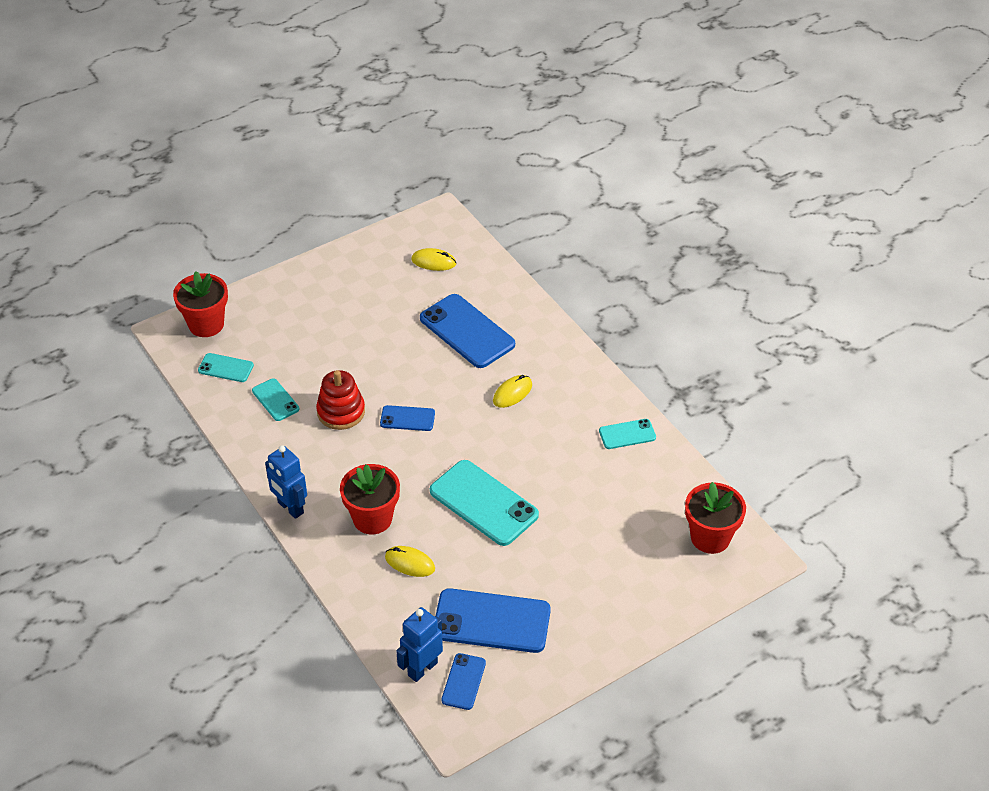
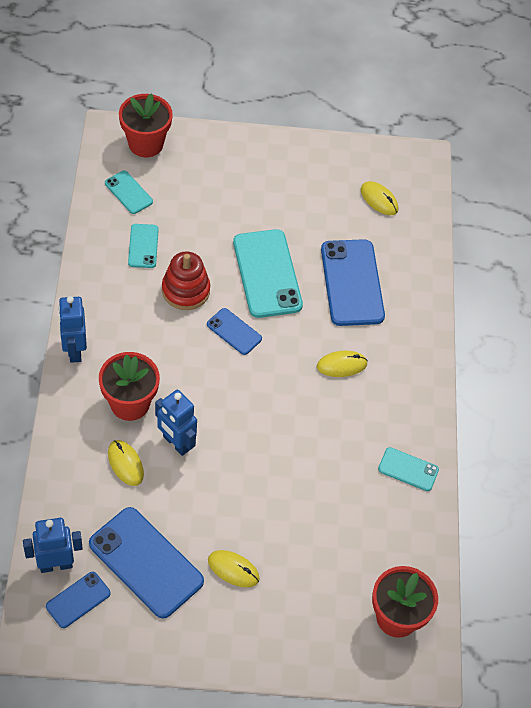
camera: 30 degrees right, 10 degrees up
turquoise phone [430,460,539,546] -> turquoise phone moved to [233,229,303,318]
none -> blue robot [155,390,197,456]
none -> yellow mouse [208,550,260,587]

